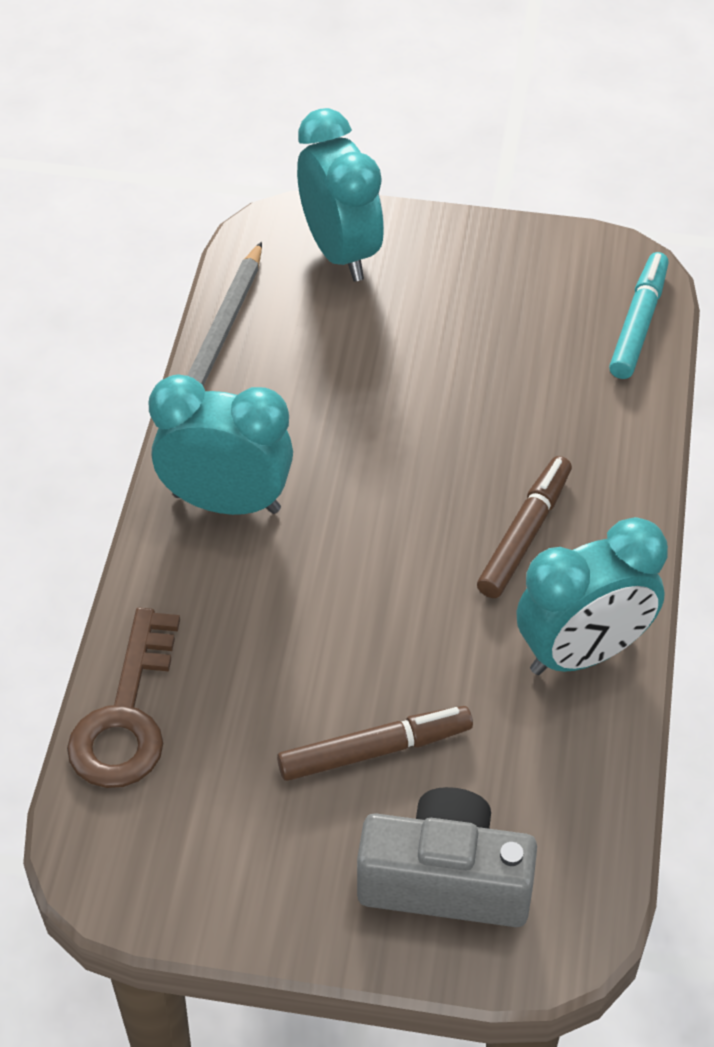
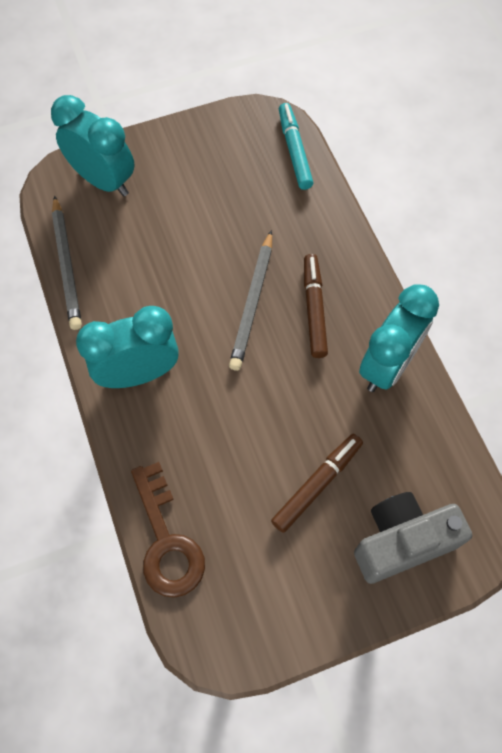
camera: 30 degrees left, 15 degrees up
none -> grey pencil [229,230,272,371]

